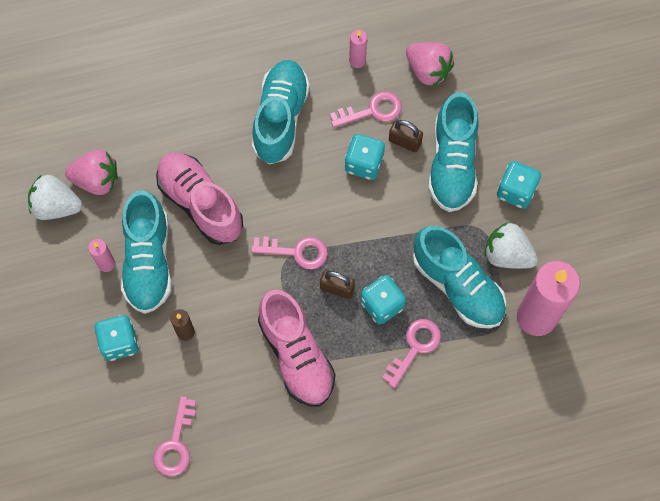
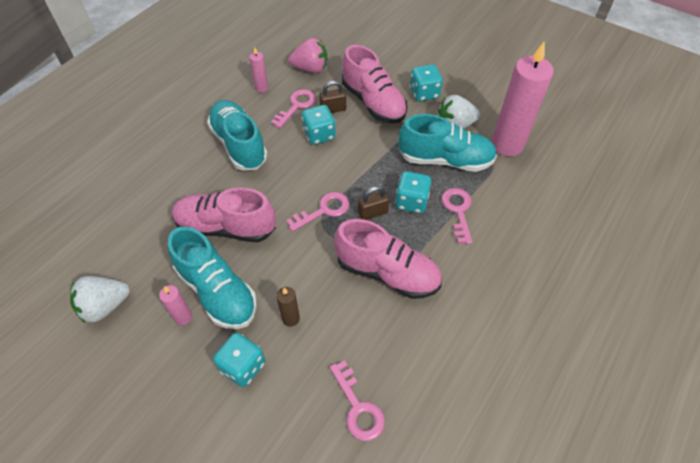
camera: 40 degrees left, 15 degrees down
pink strawberry [65,150,118,195] -> none
turquoise shoe [428,92,479,212] -> pink shoe [342,45,407,123]

